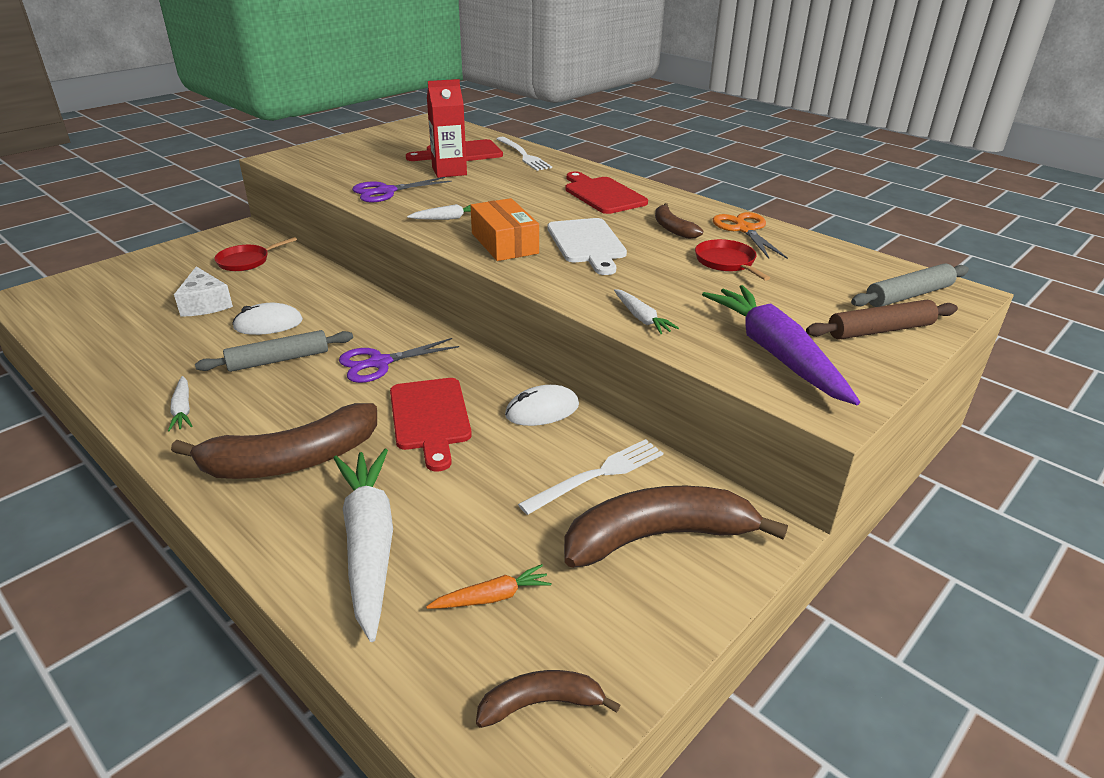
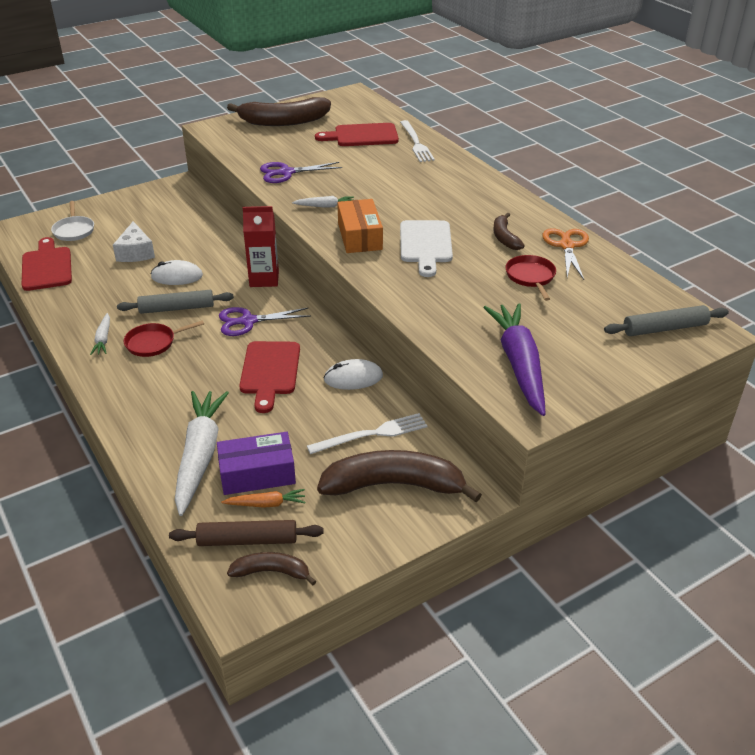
camera: 15 degrees right, 5 degrees up
brown banana [171,403,377,479] -> brown banana moved to [227,97,331,126]
red pan [214,237,297,271] -> red pan moved to [124,320,204,357]
red carton [427,79,467,178] -> red carton moved to [243,206,279,287]
red cutting board [565,171,648,214] -> red cutting board moved to [22,237,72,291]
white carrot [614,289,679,334] -> none
brown rolling pin [806,300,958,340] -> brown rolling pin moved to [169,520,324,546]
none -> white pan [51,201,94,241]
none -> purple box [217,432,296,495]

